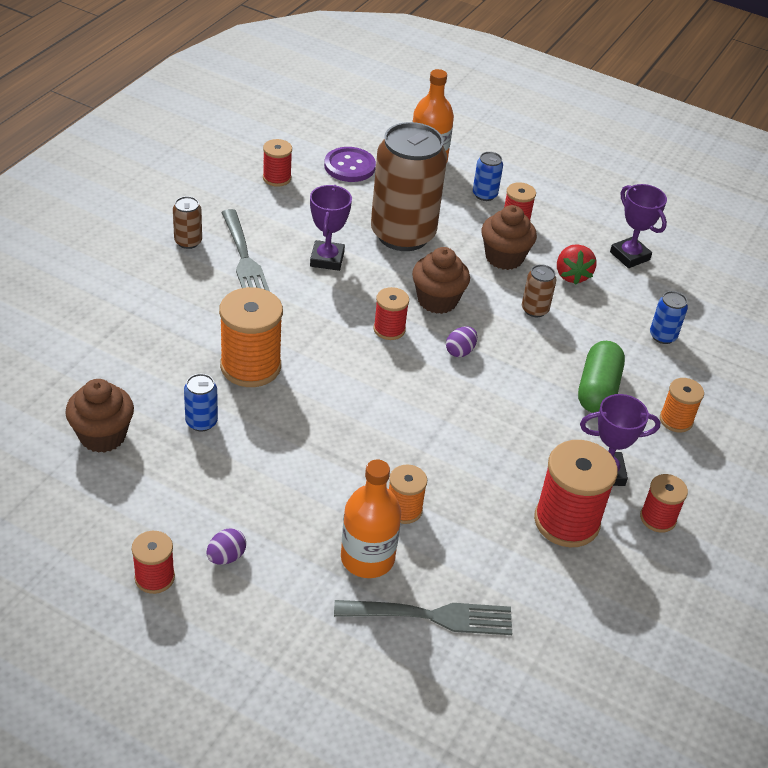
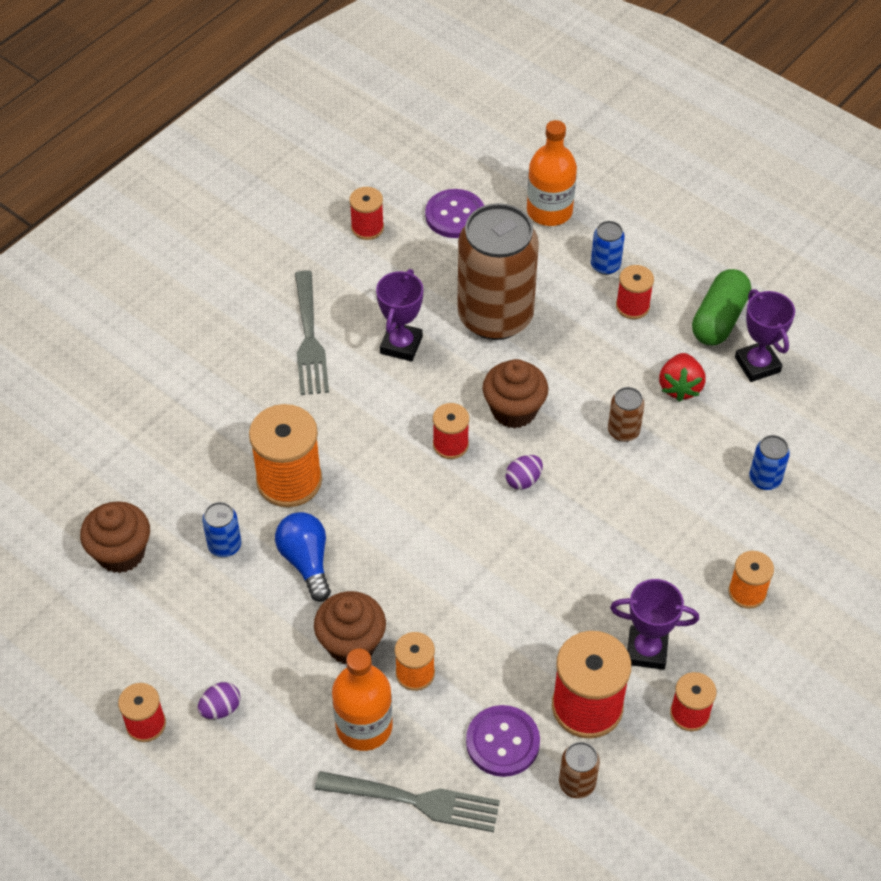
camera: 15 degrees right, 10 degrees up
brown can [173,196,202,249] -> brown can moved to [559,742,600,798]
brown cupcake [481,205,537,270] -> brown cupcake moved to [314,591,386,664]
green capsule [578,341,625,413] -> green capsule moved to [692,269,751,345]
none -> blue light bulb [275,512,331,602]
none -> purple button [466,705,540,777]

